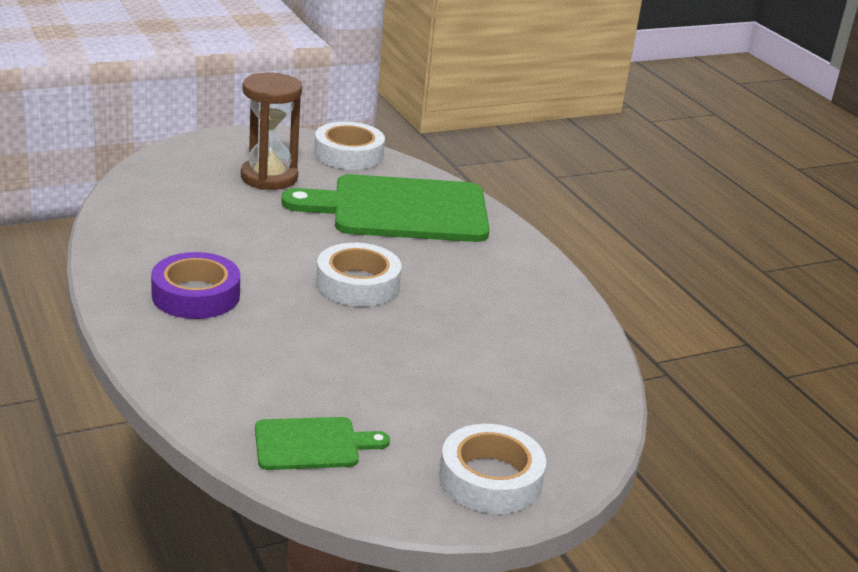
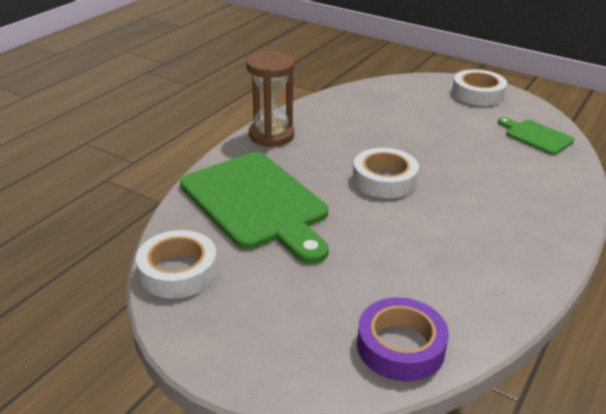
camera: 120 degrees left, 5 degrees up
purple tape [151,252,240,319] -> purple tape moved to [357,297,449,381]
brown hourglass [241,72,302,190] -> brown hourglass moved to [246,51,295,147]

